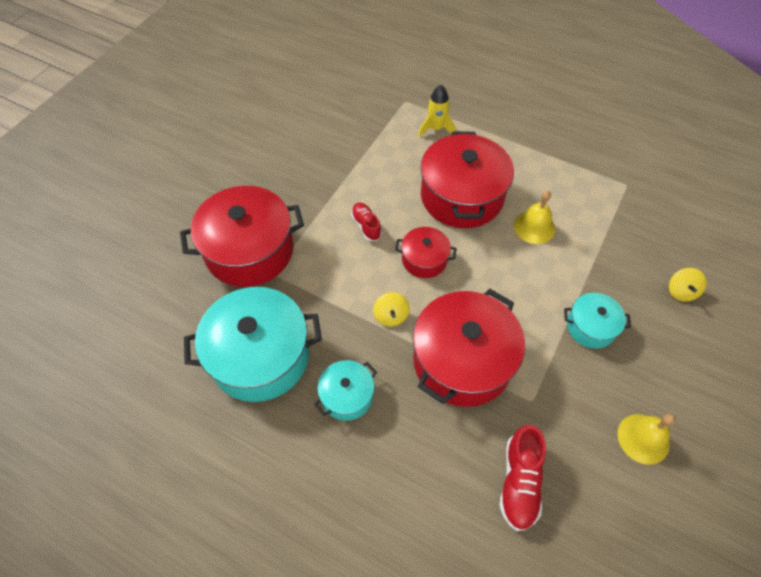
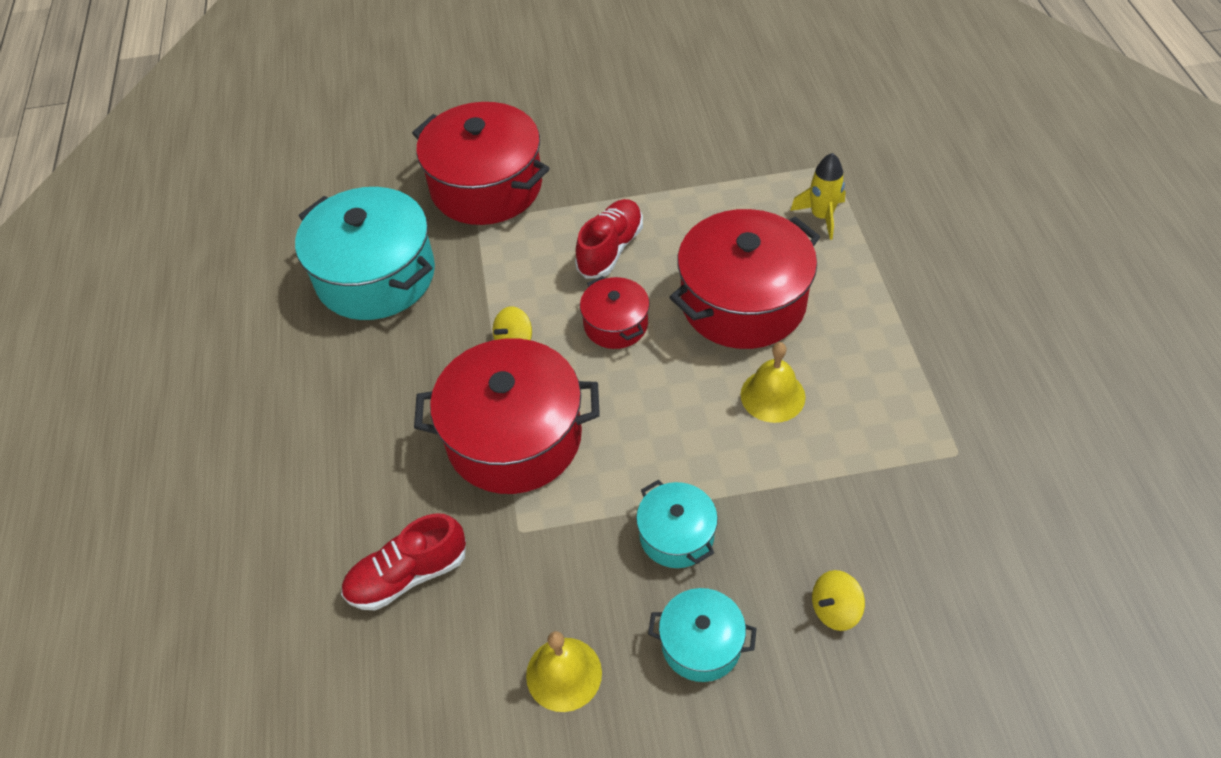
camera: 55 degrees right, 5 degrees down
turquoise pot [314,360,377,421] -> turquoise pot moved to [648,588,757,682]
red shoe [351,202,382,241] -> red shoe [575,199,643,279], size x1.55

